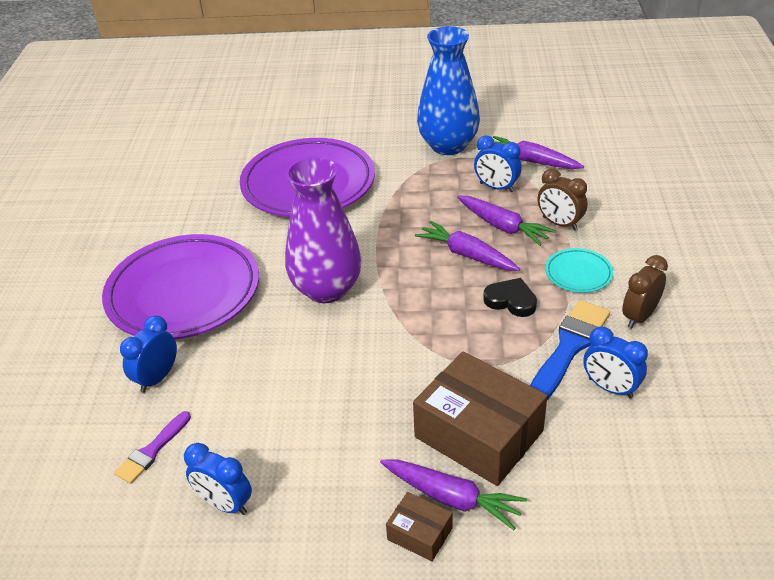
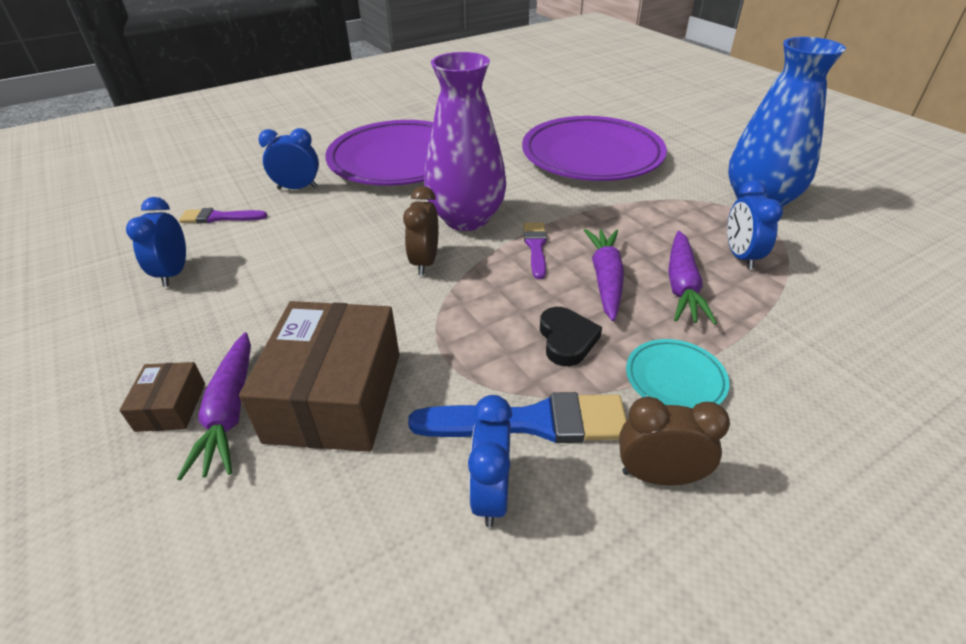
camera: 55 degrees right, 0 degrees up
purple carrot [493,136,584,169] -> none
brown clock [538,169,588,231] -> brown clock moved to [403,186,438,275]
none -> purple brush [523,222,547,279]

